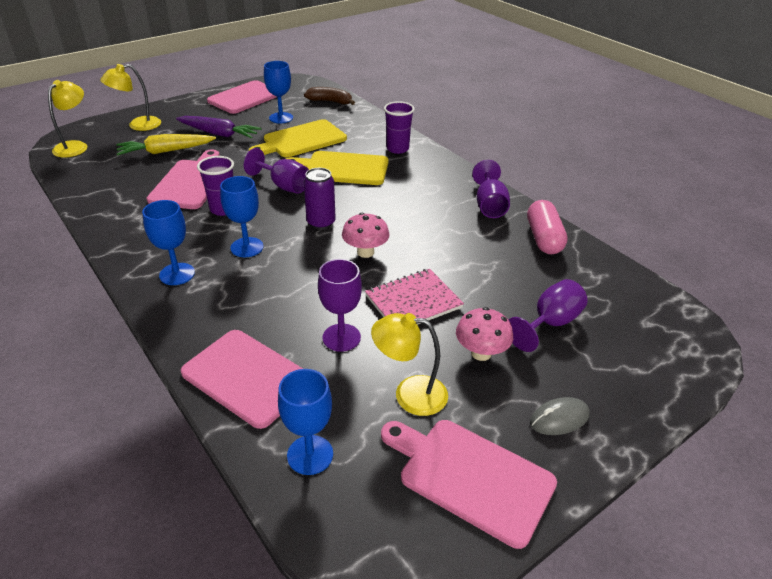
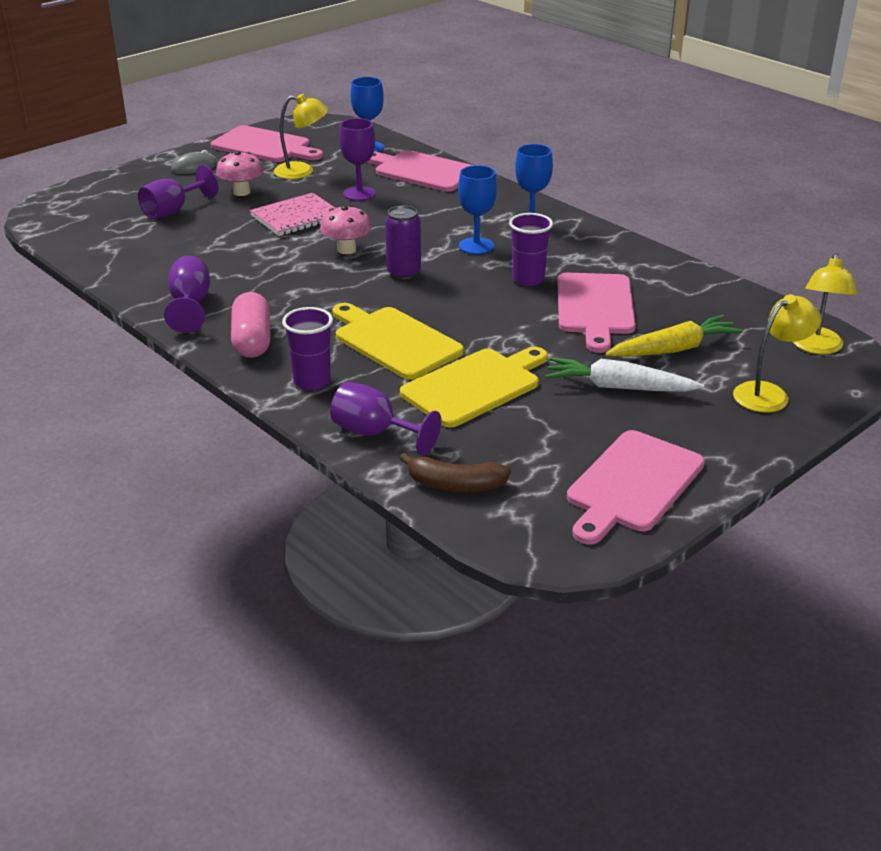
camera: 175 degrees right, 5 degrees down
purple carrot [176,116,261,139] -> white carrot [545,357,704,392]
purple goblet [244,148,309,194] -> purple goblet moved to [330,382,441,456]
blue goblet [264,61,293,123] -> none
yellow cutting board [286,151,389,185] -> yellow cutting board turned 135 degrees counterclockwise [332,303,464,380]
pink capsule [527,200,568,254] -> pink capsule moved to [231,292,270,358]

